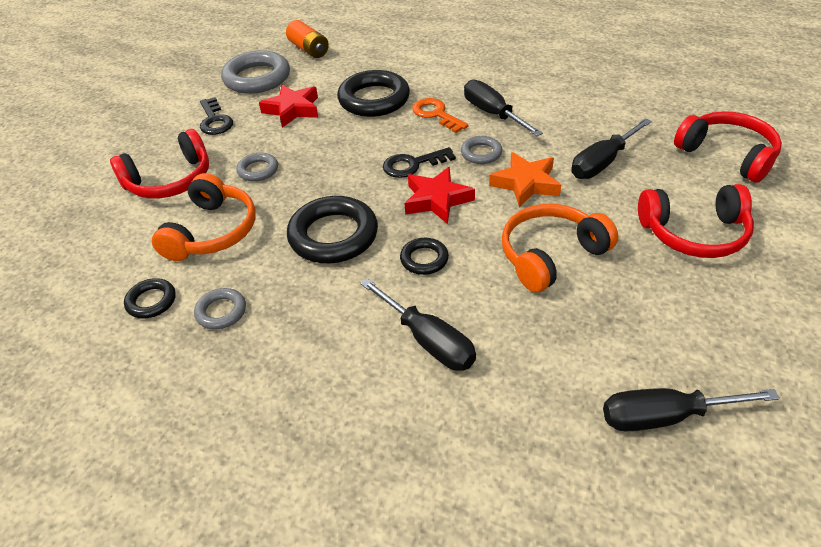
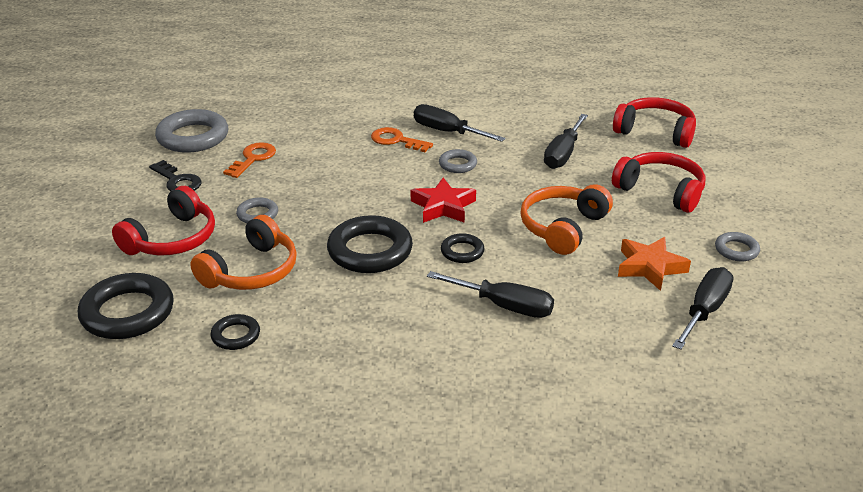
camera: 25 degrees left, 10 degrees down
orange headphones [152,173,256,261] -> orange headphones turned 45 degrees clockwise [190,215,297,290]
grey ring [194,288,246,330] -> grey ring moved to [715,232,760,261]
red star [259,84,318,128] -> orange key [223,142,276,178]
orange battery [286,20,329,58] -> none
black ring [337,70,410,117] -> black ring moved to [78,273,174,339]
black key [383,147,456,178] -> none
orange star [489,152,561,207] -> orange star moved to [618,237,691,291]
black screwdriver [603,388,780,432] -> black screwdriver turned 150 degrees clockwise [672,267,733,349]
red headphones [638,184,754,258] -> red headphones turned 120 degrees counterclockwise [612,152,705,213]

